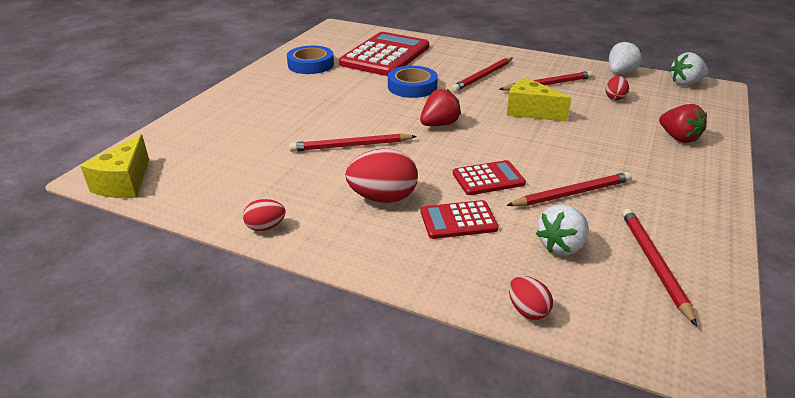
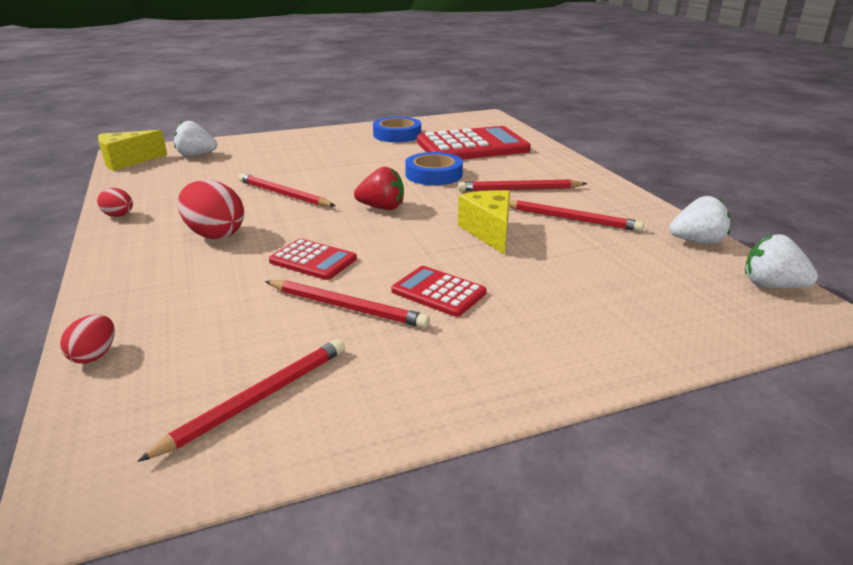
camera: 45 degrees right, 5 degrees down
red calculator [421,200,499,239] -> red calculator moved to [391,266,487,317]
white strawberry [536,205,589,255] -> white strawberry moved to [174,121,217,156]
red egg [605,76,629,100] -> none
red strawberry [659,104,707,143] -> none

